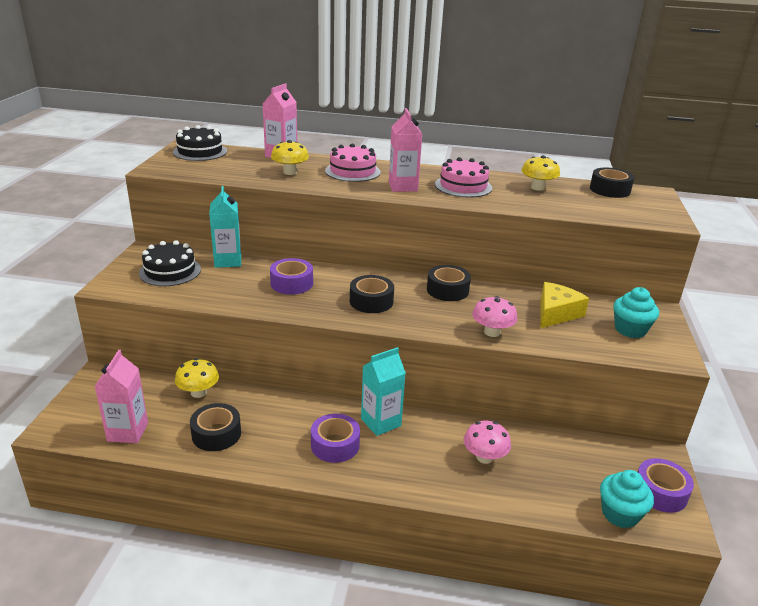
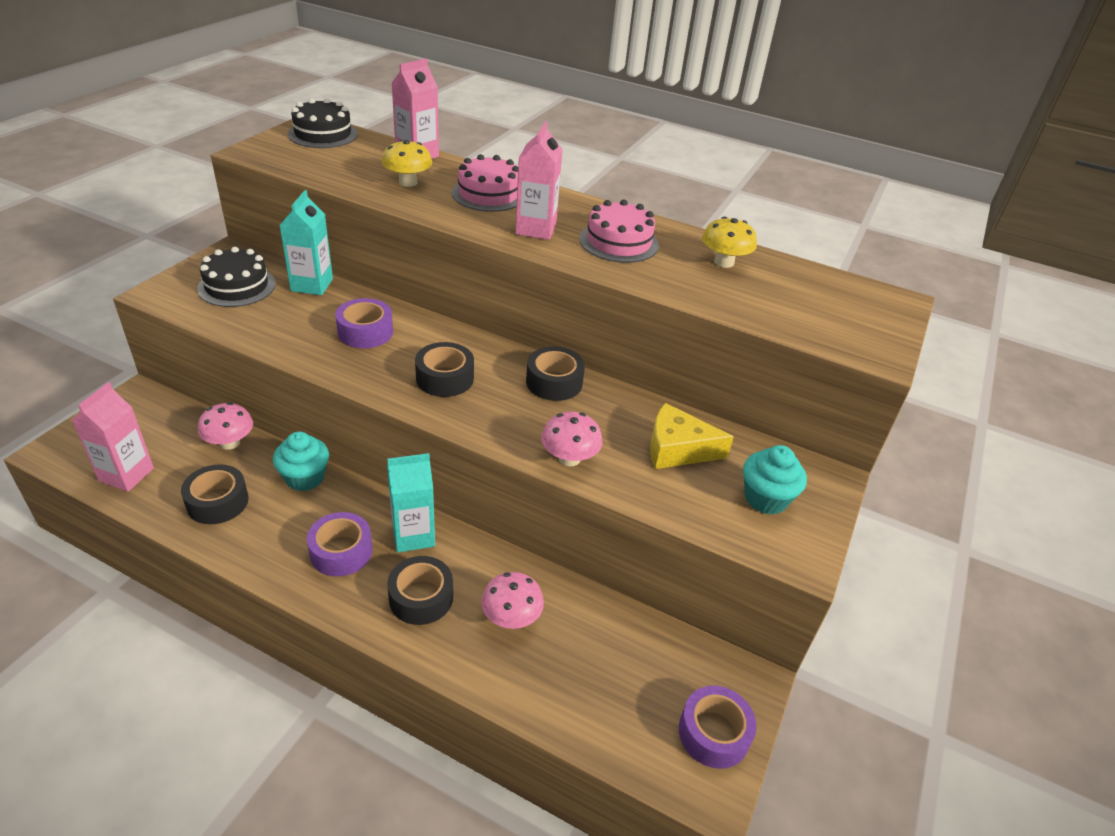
camera: 15 degrees right, 10 degrees up
yellow mushroom [175,358,219,398] -> pink mushroom [198,402,253,450]
yellow cheese [540,282,589,328] -> yellow cheese turned 135 degrees counterclockwise [650,403,734,469]
black tape [590,168,634,198] -> black tape moved to [387,556,453,625]
turquoise cupcake [600,470,654,528] -> turquoise cupcake moved to [273,432,329,491]

